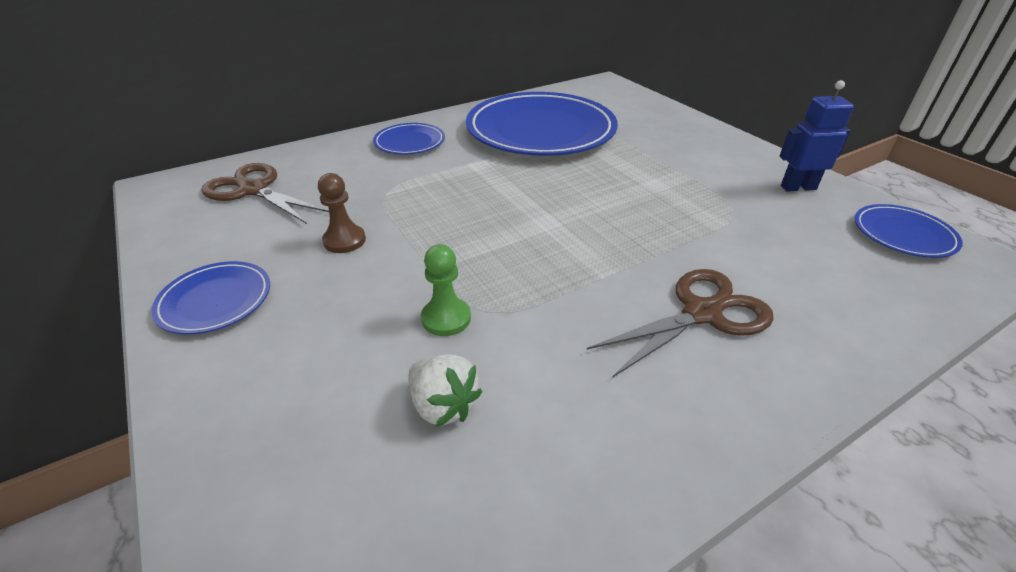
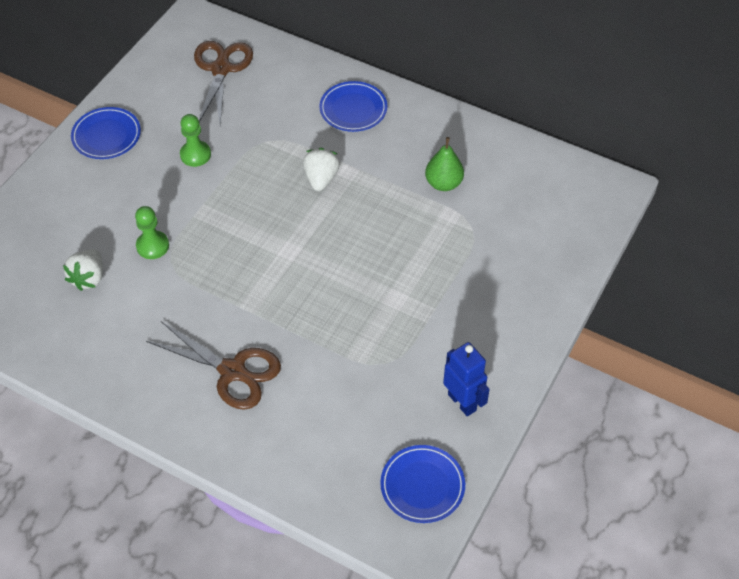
camera: 60 degrees right, 15 degrees up
brown pawn [318,173,366,253] -> green pawn [180,114,211,167]
blue plate [466,92,618,156] -> green pear [425,137,464,191]
none -> white strawberry [303,148,340,191]

